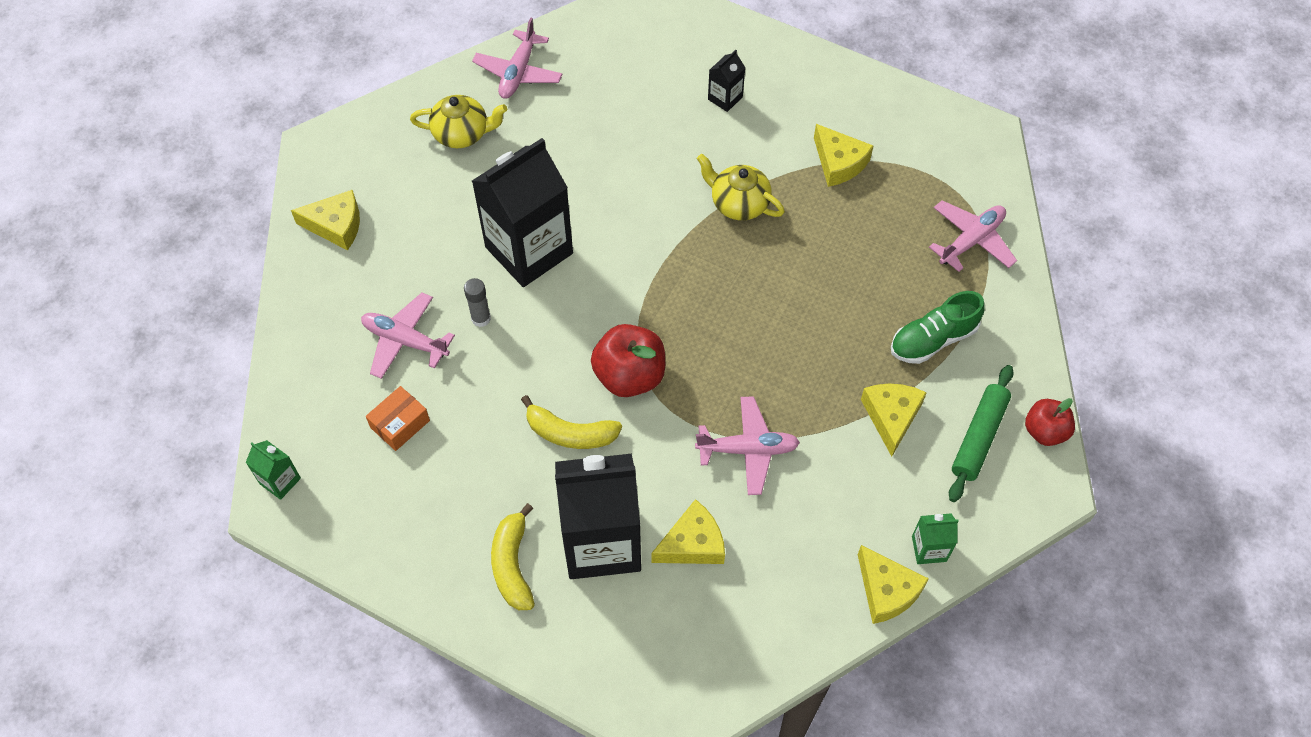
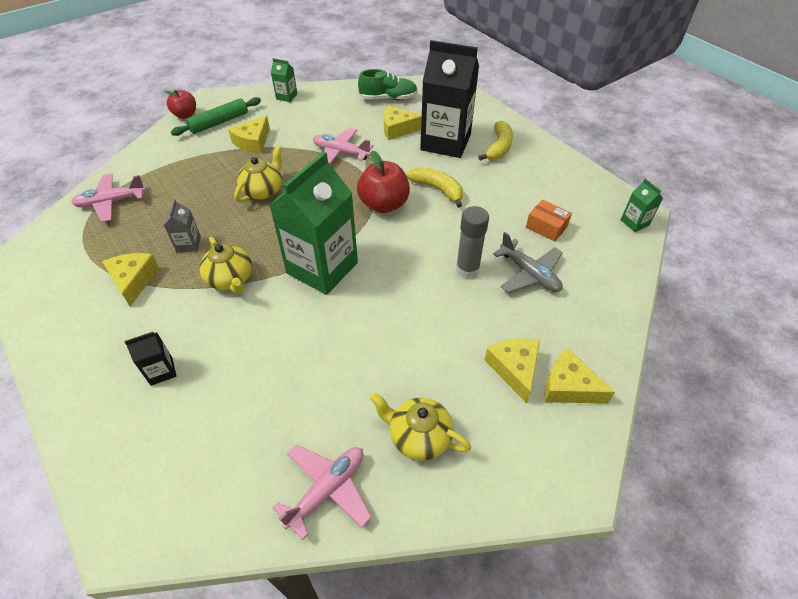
camera: 155 degrees left, 10 degrees down
pink plane [361,293,455,379] -> grey plane [493,232,563,293]
orange box [366,386,430,451] -> orange box turned 60 degrees clockwise [526,199,572,242]
grey glue stick [464,278,491,327] -> grey glue stick [456,206,489,278], size x1.53
black carton [472,138,573,287] -> none
yellow cheese [858,545,929,624] -> yellow cheese moved to [485,338,540,403]
green shoe [891,291,985,364] -> green shoe moved to [358,69,418,100]
none -> grey carton [164,199,201,252]
none -> yellow teapot [234,145,282,203]
none -> green carton [269,152,358,295]

